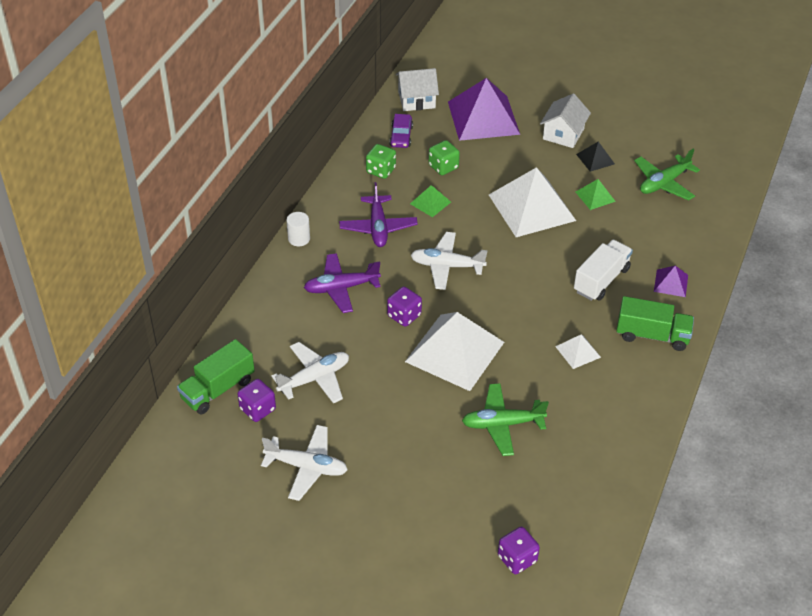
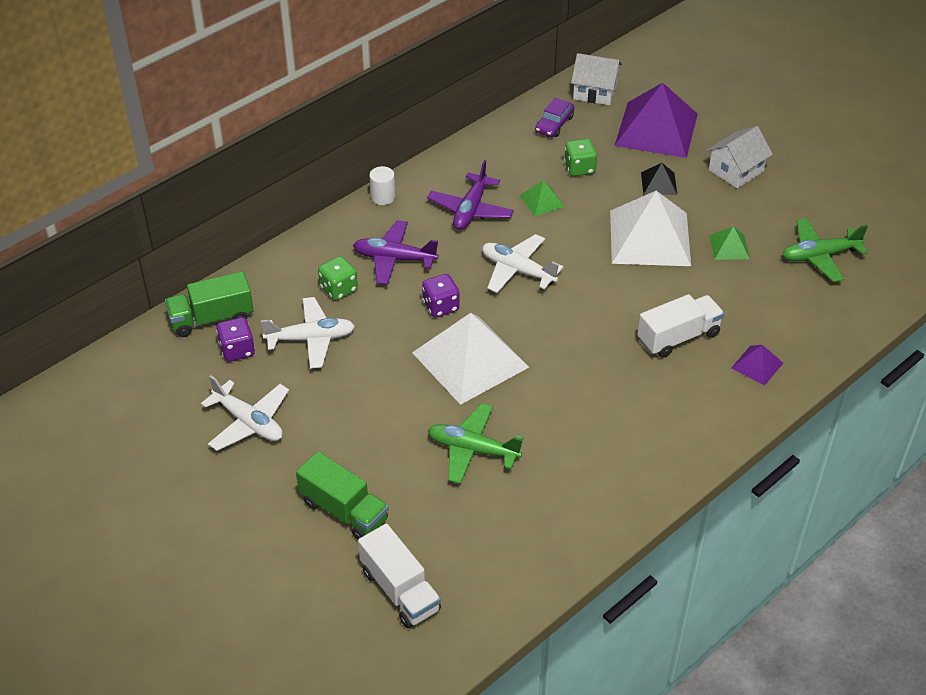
camera: 25 degrees right, 0 degrees up
green dice [366,144,396,179] -> green dice moved to [318,256,358,301]
purple dice [498,527,540,574] -> white truck [358,524,441,628]
white pyramid [555,334,601,369] -> none
black pyramid [576,142,615,172] -> black pyramid moved to [641,163,677,195]
green truck [616,296,694,351] -> green truck moved to [296,452,389,540]

